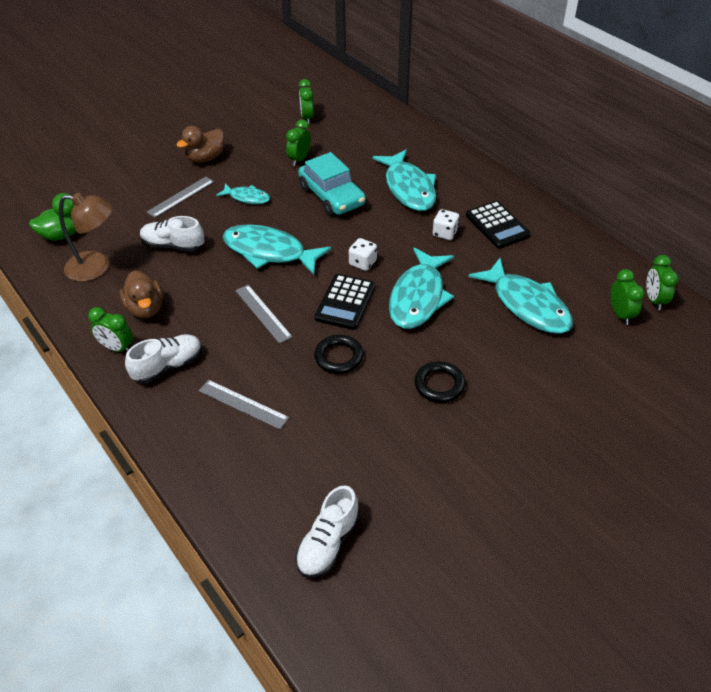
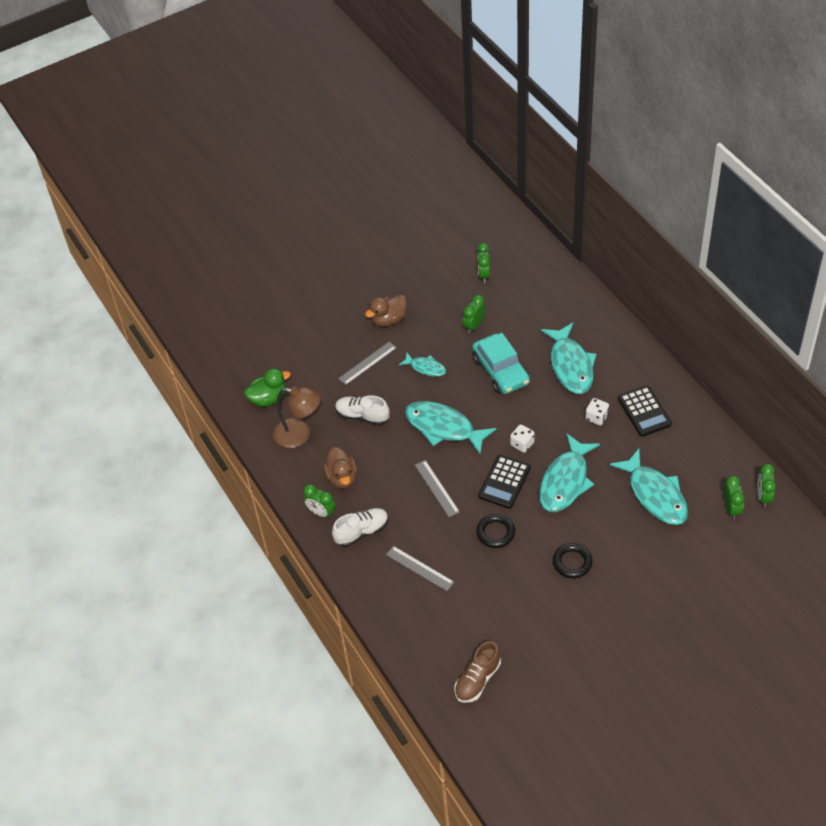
camera: 10 degrees right, 5 degrees up
white shoe [295,485,360,578] -> brown shoe [454,641,501,703]

